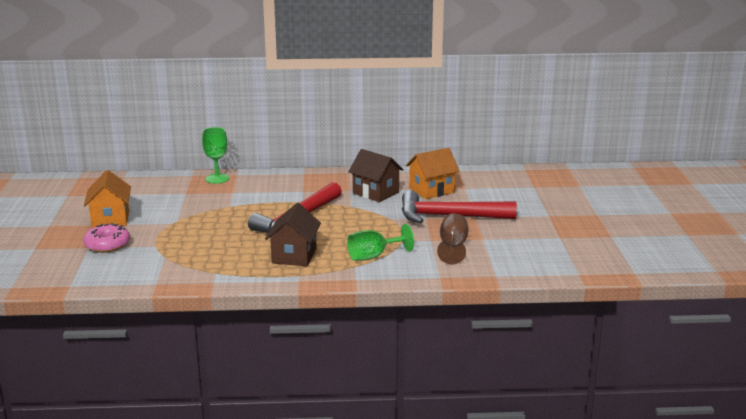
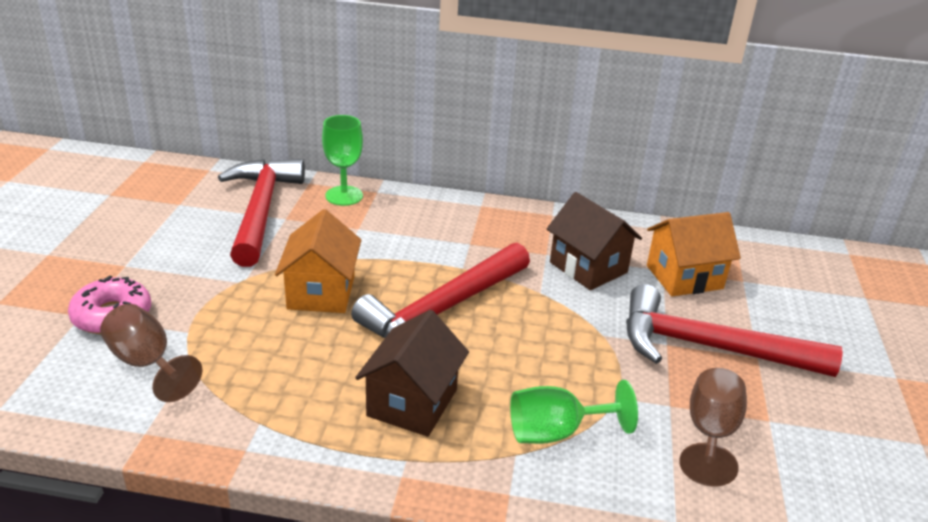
camera: 10 degrees right, 10 degrees up
orange house [84,170,131,228] -> orange house moved to [275,209,361,313]
none -> brown goblet [100,304,203,402]
none -> red hammer [218,159,305,267]

